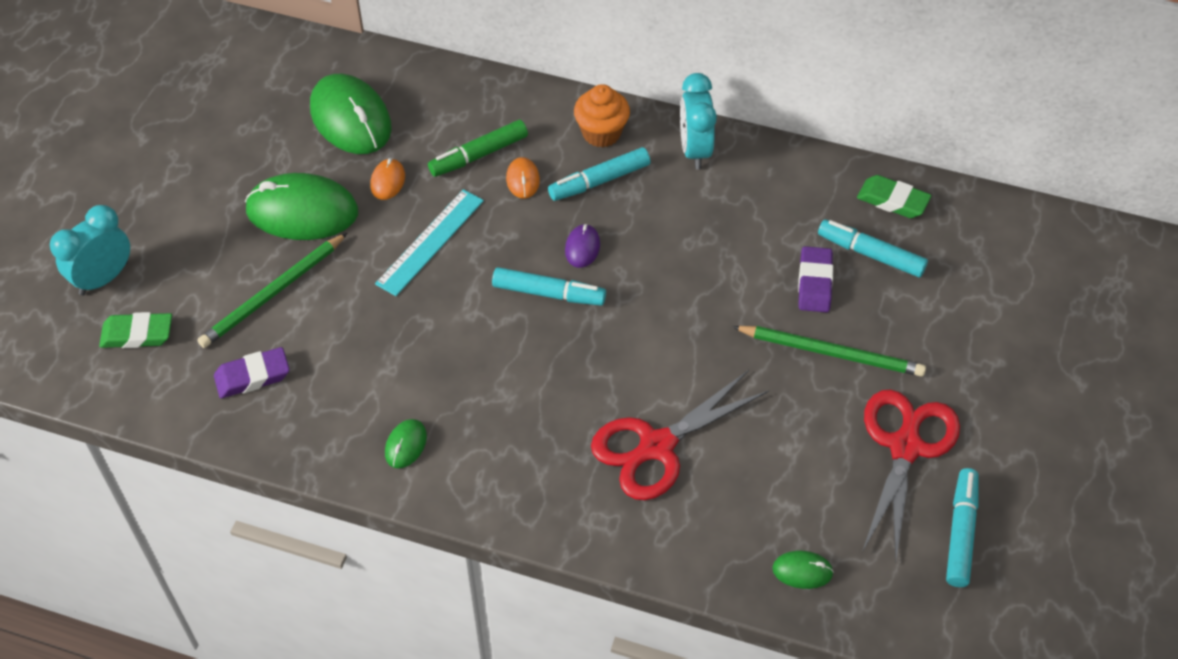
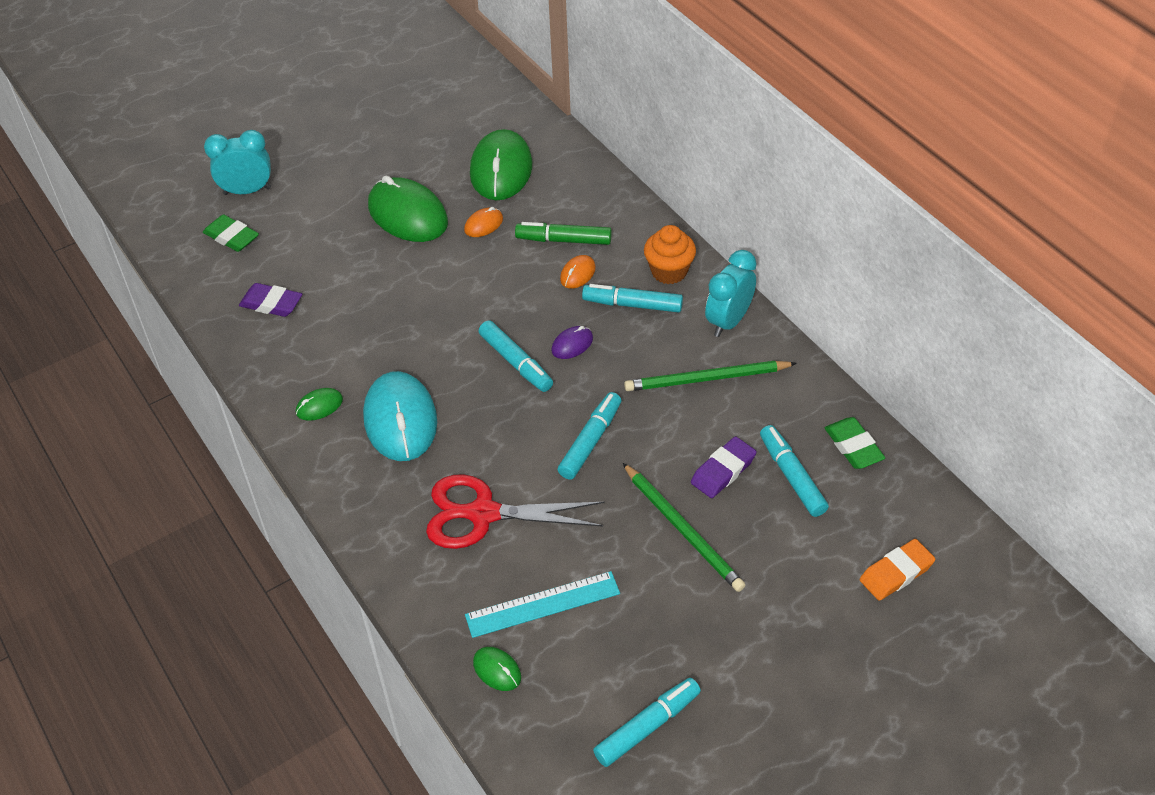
camera: 40 degrees right, 5 degrees down
green pencil [198,233,347,348] -> green pencil moved to [624,361,797,391]
turquoise ruler [375,189,484,296] -> turquoise ruler moved to [465,571,620,638]
red scissors [862,389,960,561] -> none
none -> turquoise mouse [363,371,437,461]
none -> turquoise marker [558,392,621,480]
none -> orange eraser [860,539,935,601]

